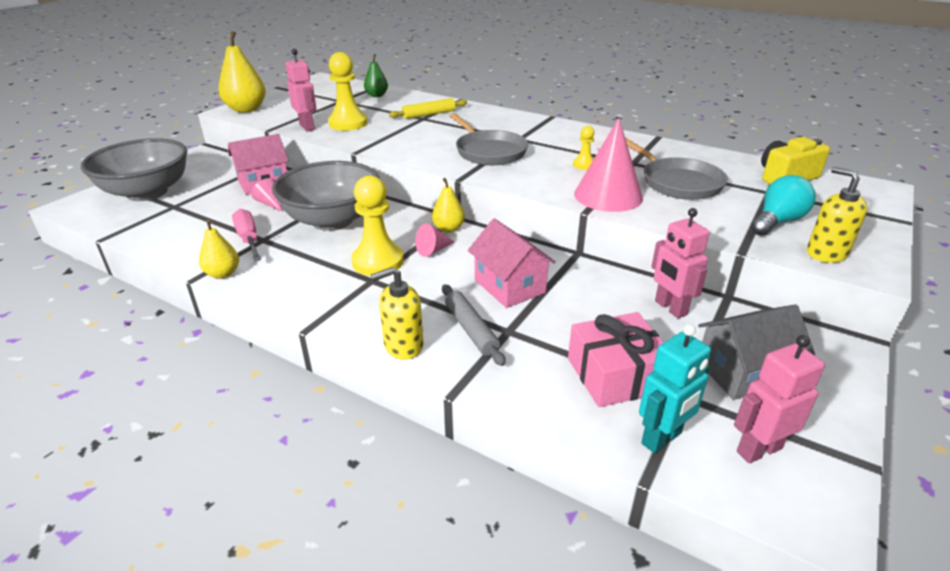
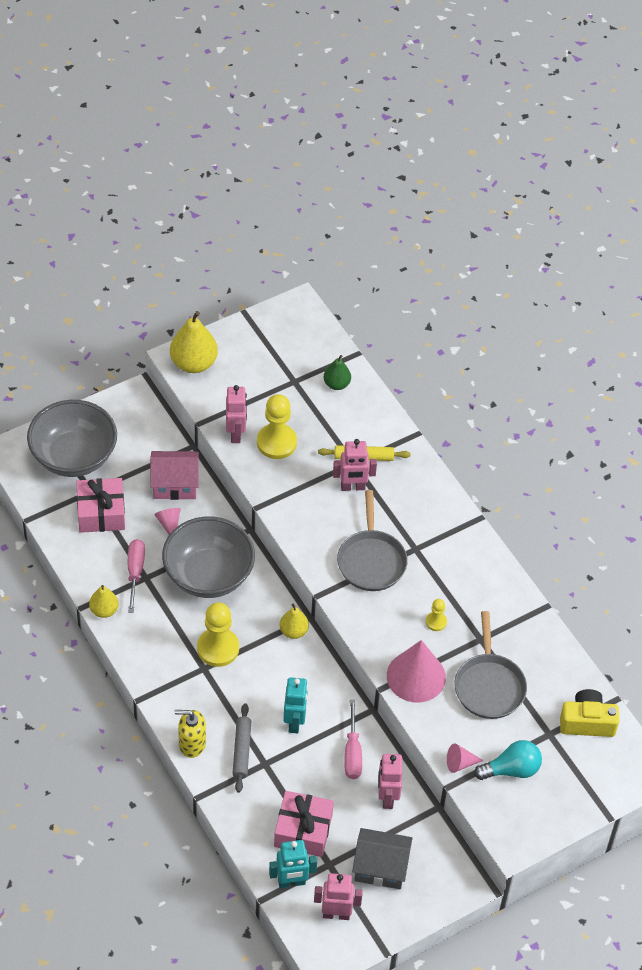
camera: 25 degrees right, 20 degrees up
pink cone [415,223,455,257] -> pink cone moved to [447,744,484,773]
pink house [468,218,556,308] -> turquoise robot [284,677,308,733]
yellow soap dispenser [807,167,868,263] -> none
none -> pink gift [76,478,125,533]
none -> pink robot [333,439,377,491]
none -> pink screwdriver [344,699,362,779]

